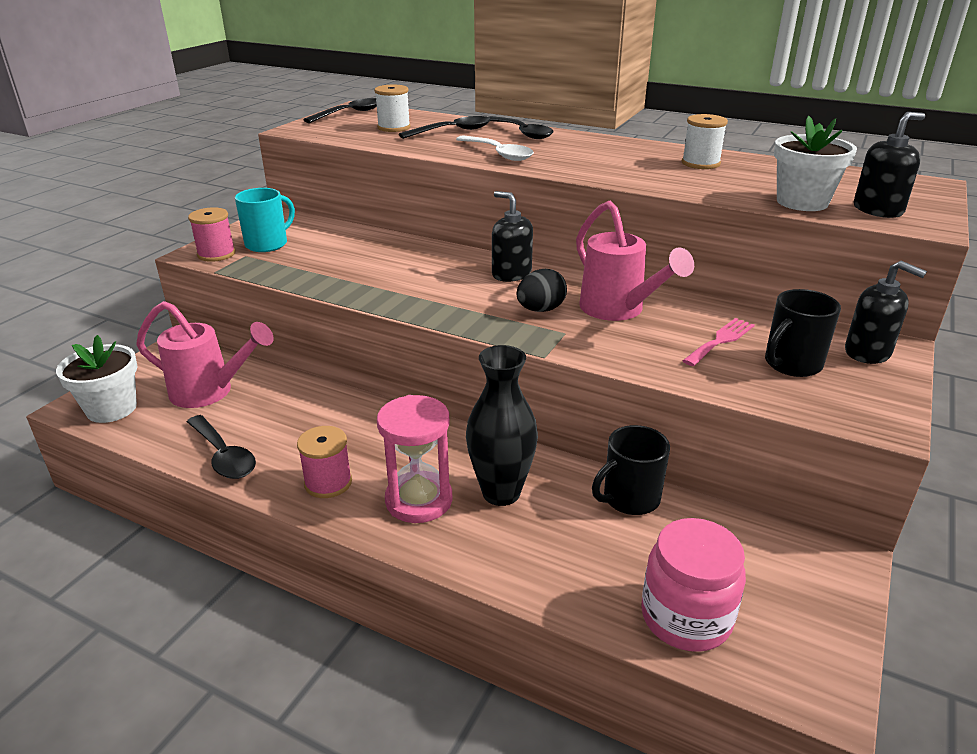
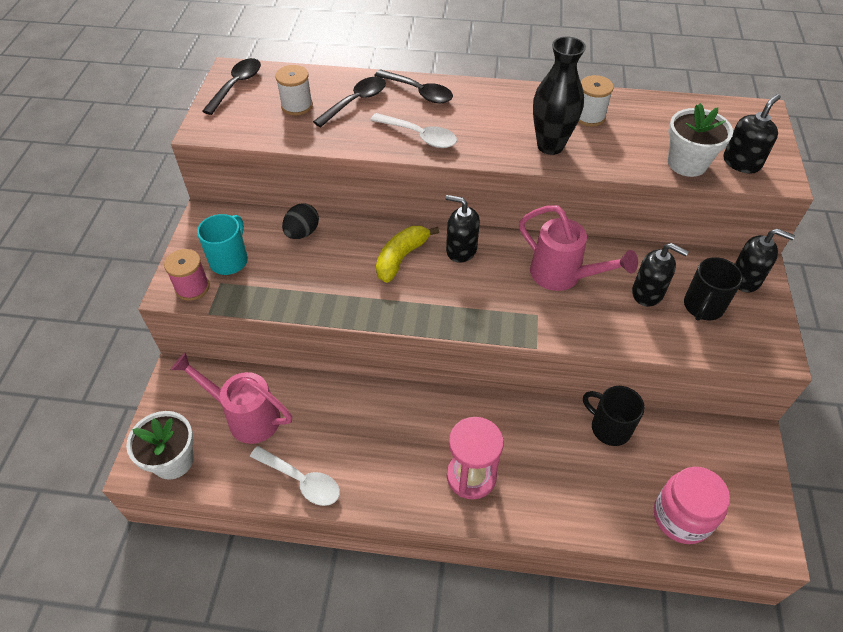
camera: 20 degrees left, 20 degrees up
pink watering can [136,301,274,408] -> pink watering can turned 150 degrees counterclockwise [171,352,292,444]
black spoon [187,415,256,479] -> white spoon [250,446,340,506]
pink spool [297,426,352,498] -> none
black vase [466,345,538,506] -> black vase moved to [533,36,586,155]
black egg [516,269,567,312] -> black egg moved to [282,203,319,239]
black mug [592,425,670,515] -> black mug turned 90 degrees clockwise [583,386,645,446]
pink fork [682,318,755,366] -> black soap dispenser [632,243,689,306]
none -> yellow banana [376,226,439,283]

